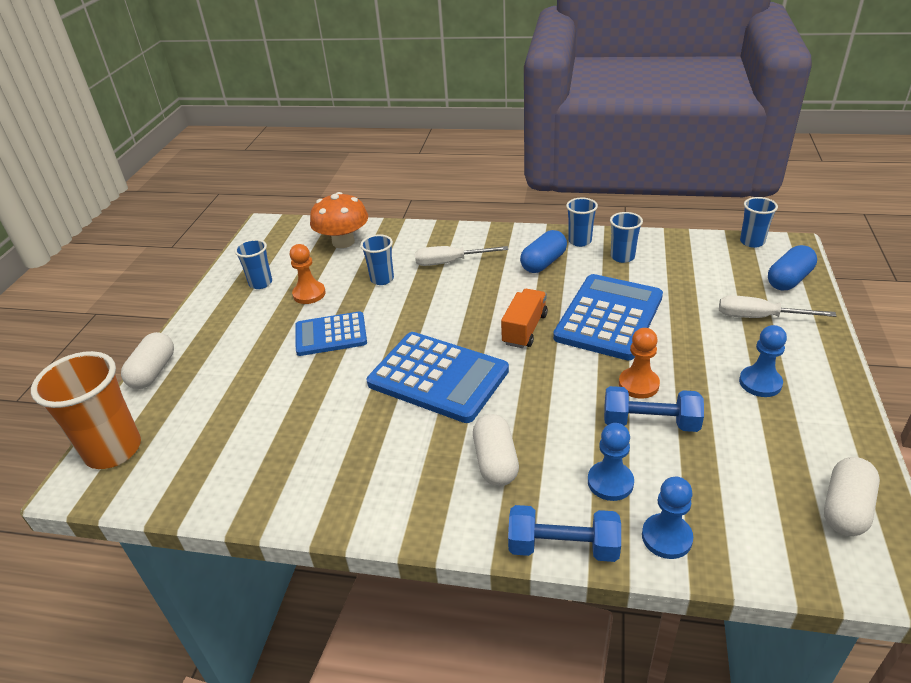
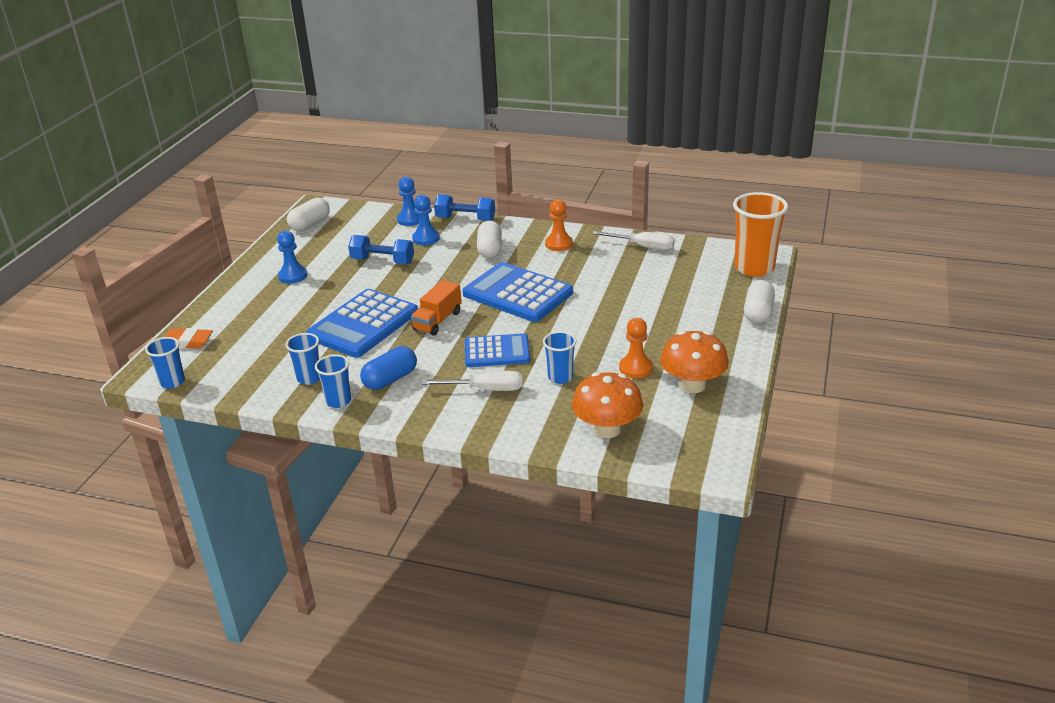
camera: 175 degrees left, 5 degrees down
blue cup [234,239,272,289] -> orange mushroom [660,331,729,393]
blue calculator [295,311,367,356] -> blue calculator moved to [465,333,530,367]
orange pawn [619,328,660,399] -> orange pawn moved to [545,199,573,251]
white screwdriver [719,295,836,318] -> white screwdriver moved to [592,231,675,250]
blue capsule [768,245,817,290] -> orange eraser [164,328,213,349]

